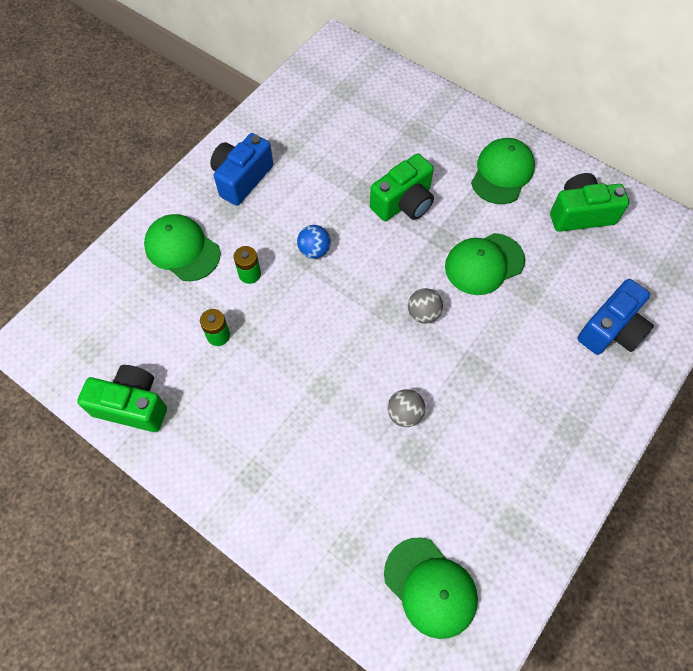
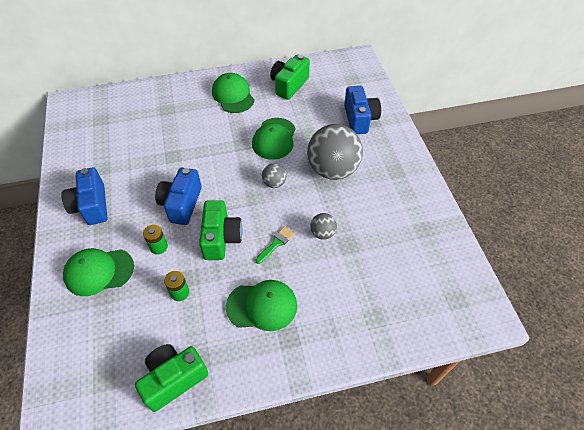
camera: 50 degrees left, 10 degrees down
blue ball [297,225,331,259] -> blue camera [155,168,202,225]
green camera [370,153,434,221] -> green camera moved to [199,200,242,260]
green cap [384,537,478,639] -> green cap moved to [226,280,297,331]
none -> green brush [256,226,295,264]
none -> grey ball [307,124,363,180]

